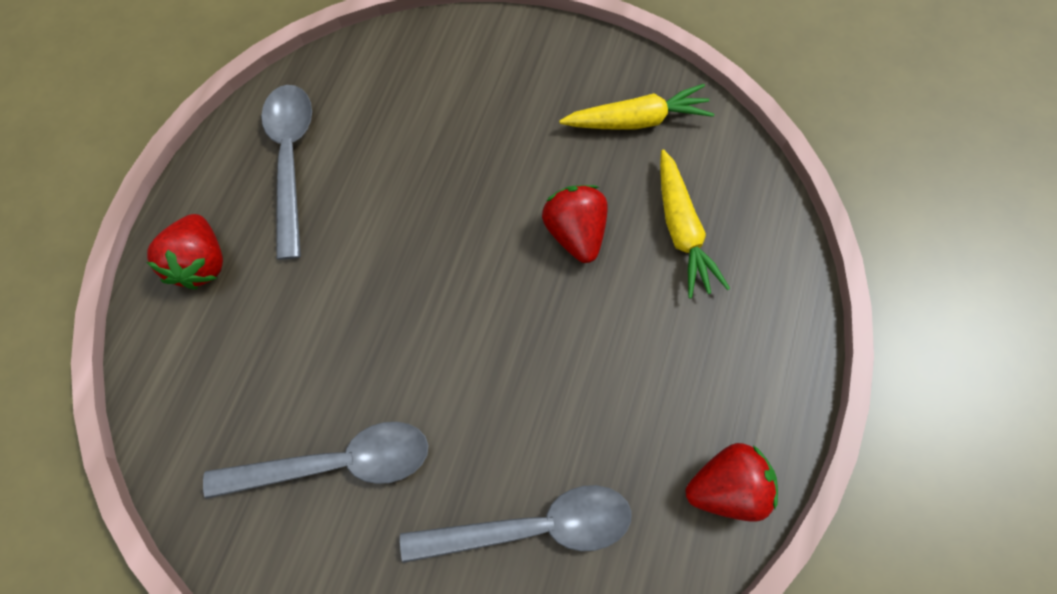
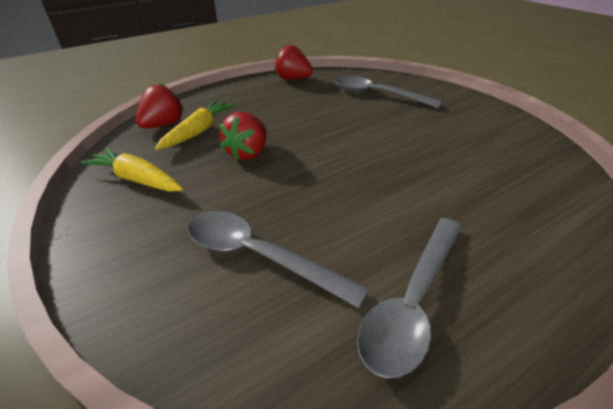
camera: 140 degrees left, 30 degrees down
red strawberry [147,214,223,289] -> red strawberry moved to [135,83,184,128]
grey spoon [203,422,428,499] -> grey spoon moved to [188,211,369,308]

